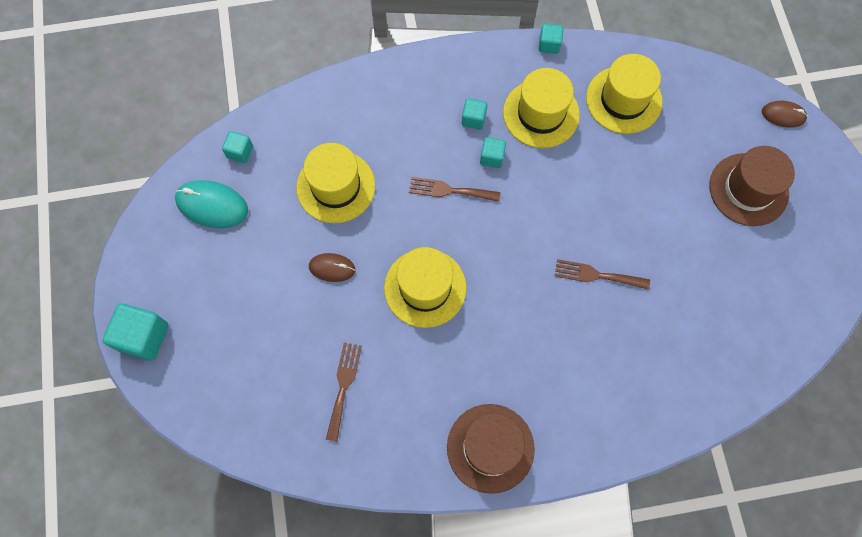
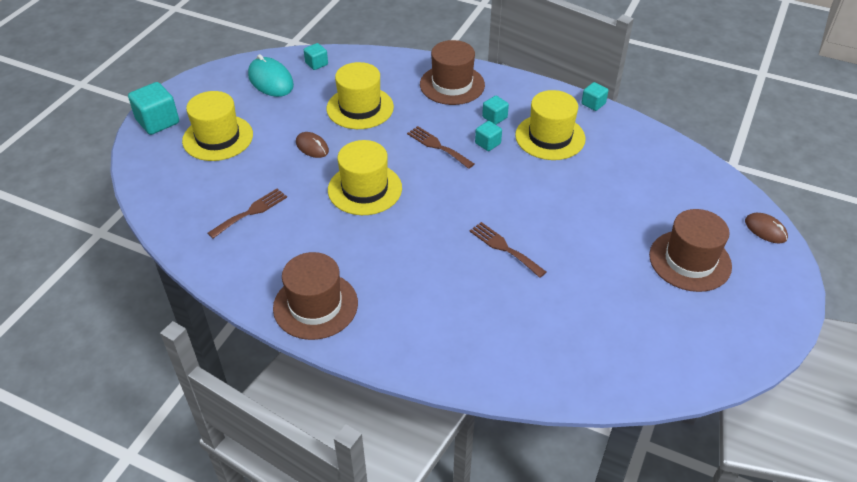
camera: 35 degrees right, 25 degrees down
yellow hat [586,54,663,134] -> yellow hat moved to [182,91,253,161]
none -> brown hat [420,40,485,105]

